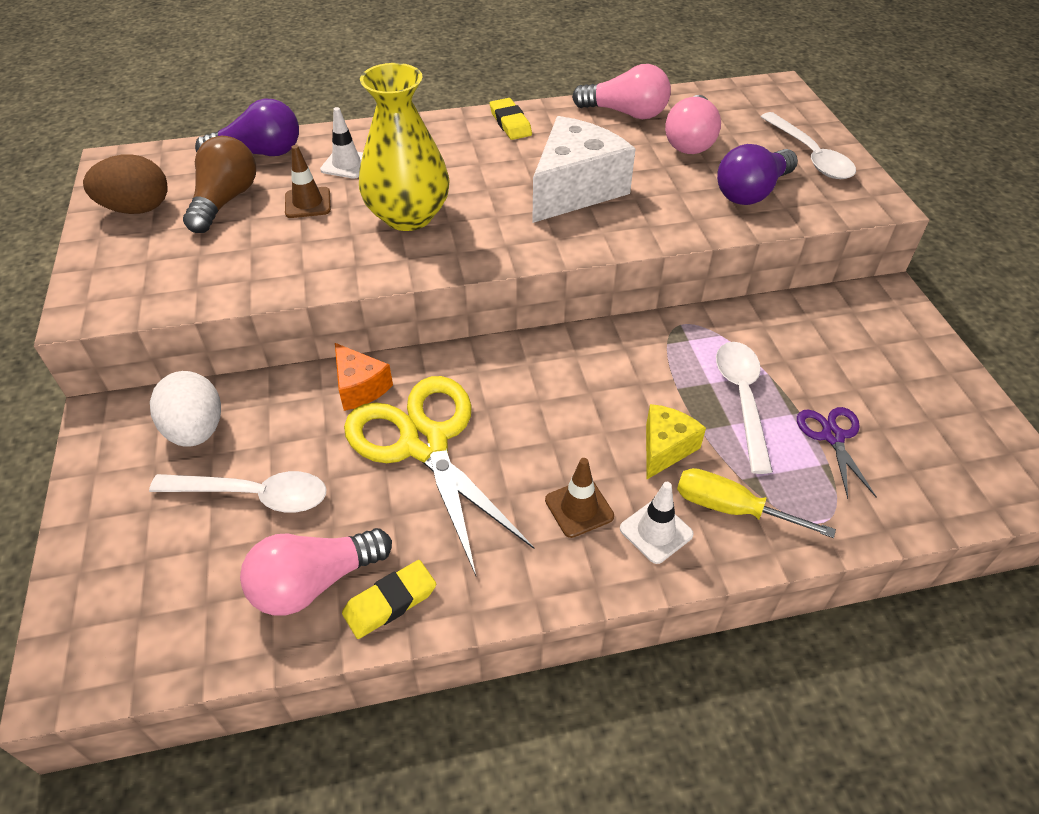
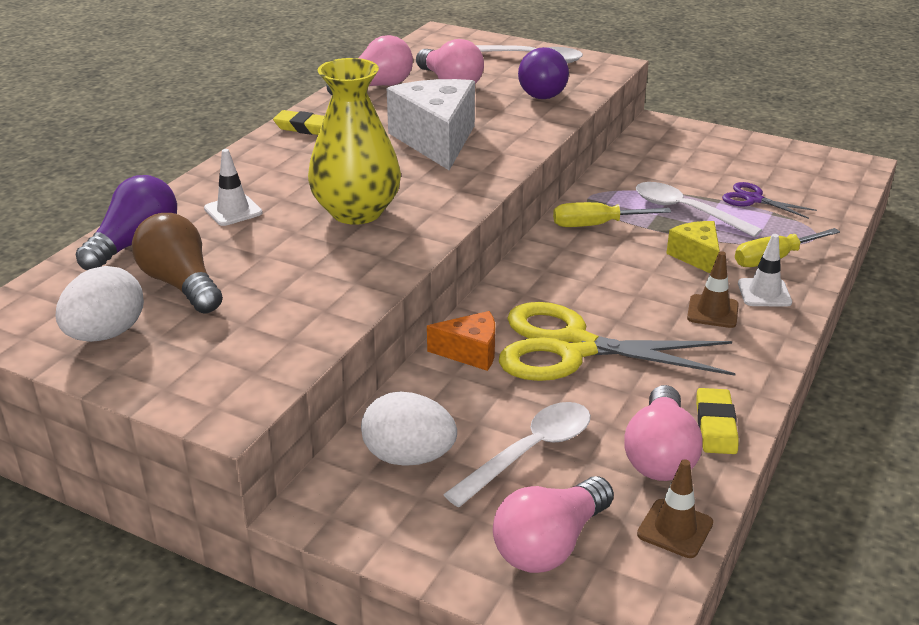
camera: 50 degrees left, 15 degrees down
brown egg [83,154,168,214] -> white egg [55,266,144,342]
brown traffic cone [285,145,331,218] -> brown traffic cone moved to [637,459,713,558]
none -> pink light bulb [493,476,614,573]
none -> yellow screwdriver [553,202,671,227]

